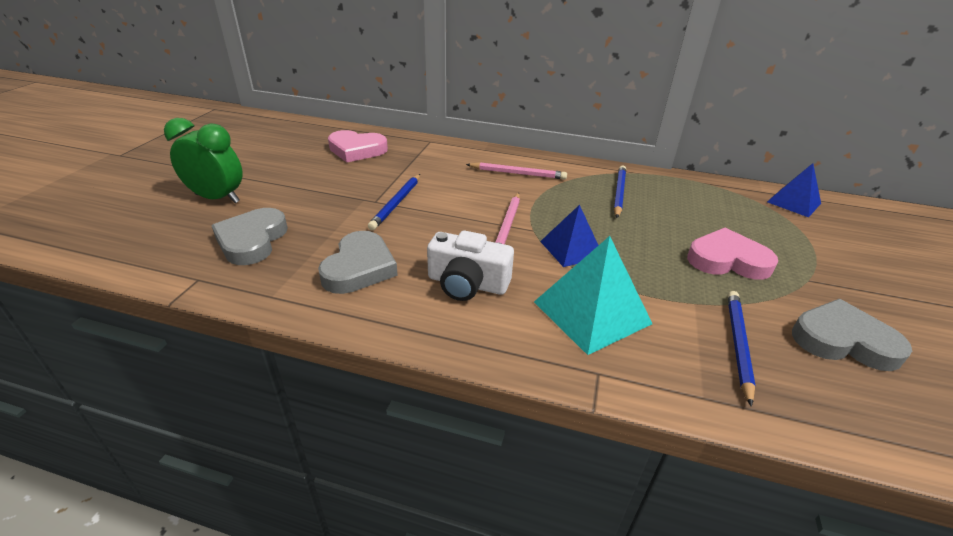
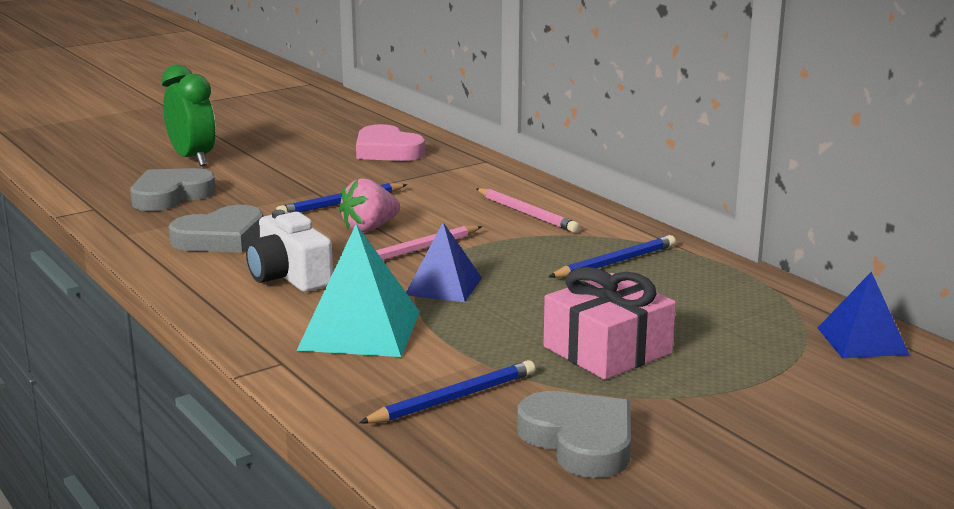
camera: 40 degrees right, 15 degrees down
pink heart [687,228,778,280] -> pink gift [544,267,676,380]
none -> pink strawberry [339,178,400,232]

